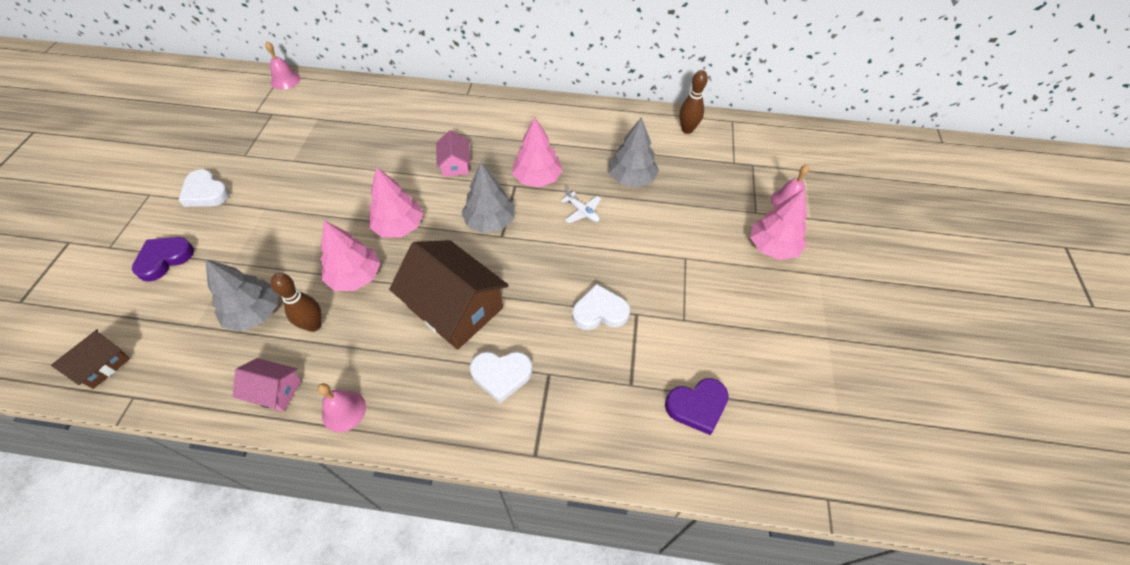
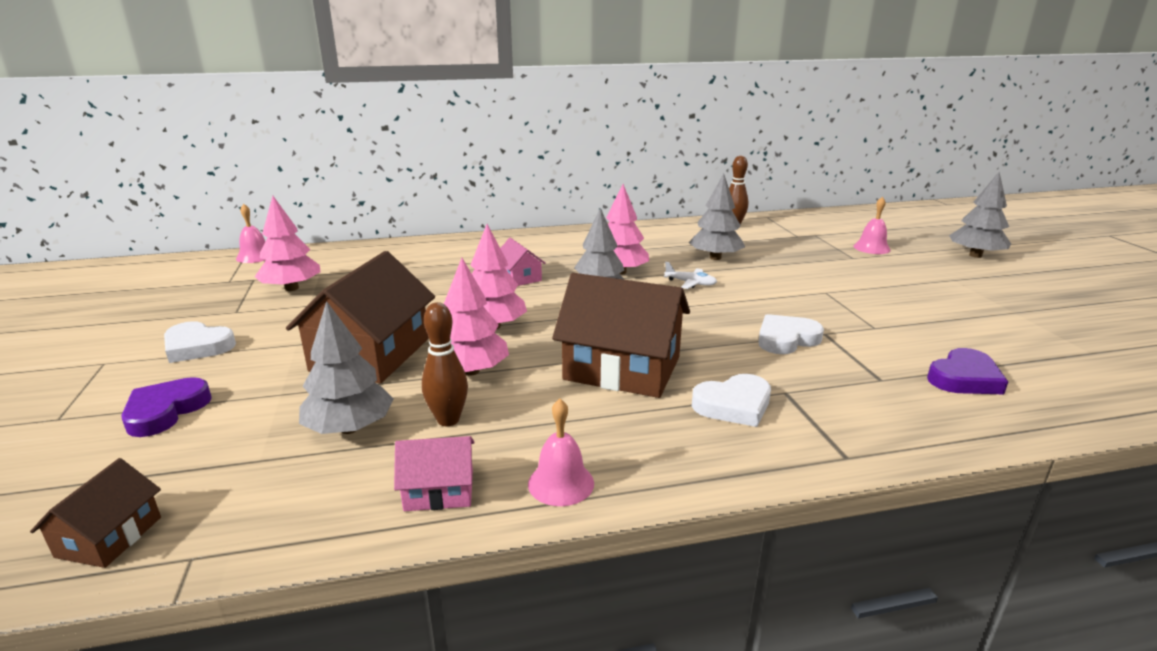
camera: 20 degrees left, 30 degrees down
pink tree [750,189,807,260] -> pink tree moved to [255,196,321,291]
none -> brown house [286,251,435,383]
none -> grey tree [949,172,1011,258]

